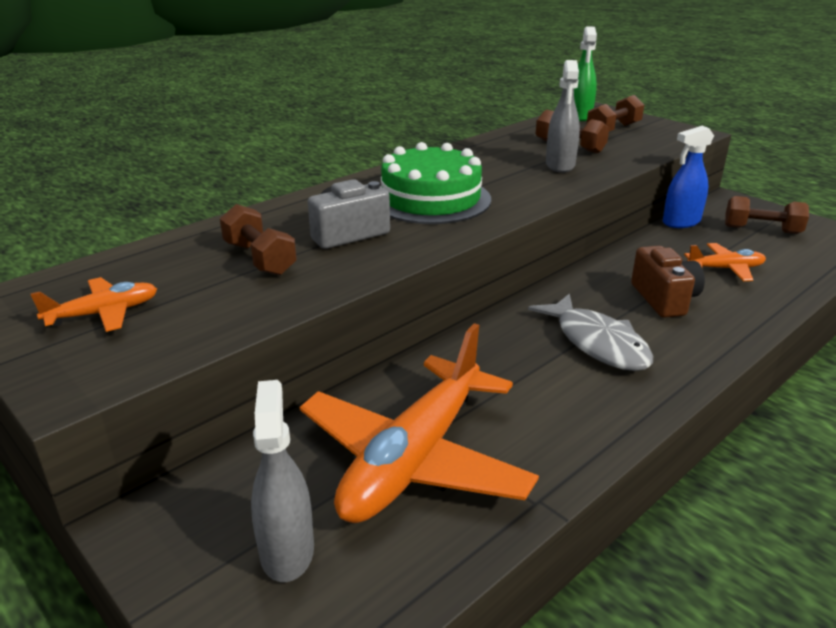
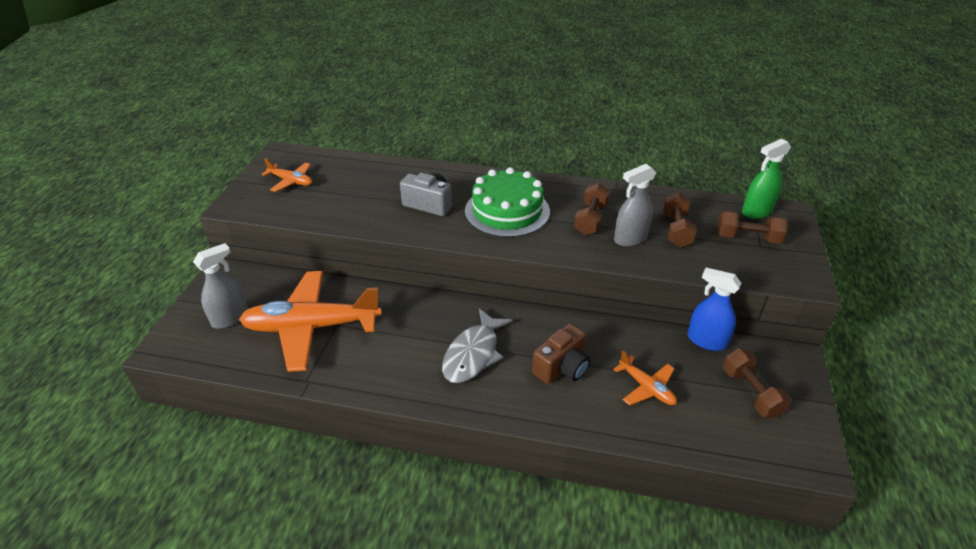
camera: 55 degrees right, 10 degrees up
brown dumbbell [220,204,297,275] -> brown dumbbell moved to [574,183,610,235]

